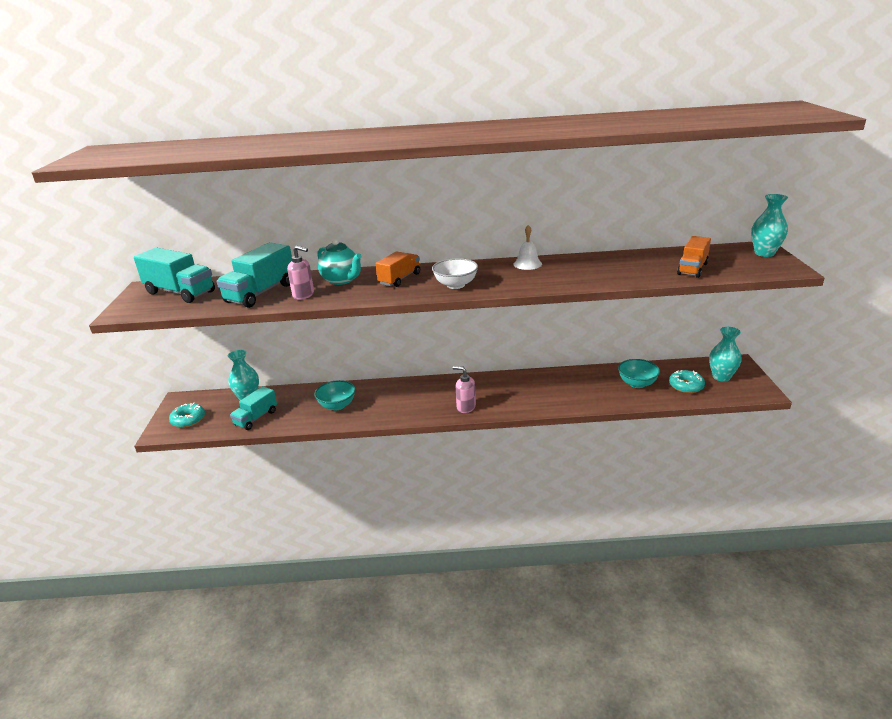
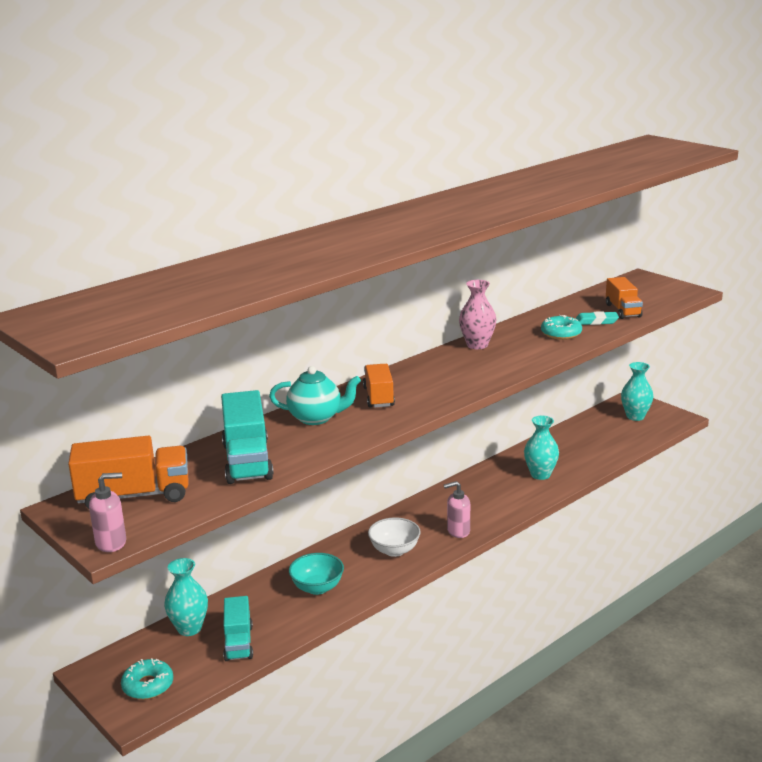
camera: 40 degrees left, 5 degrees down
turquoise truck [134,248,215,303] -> orange truck [68,436,189,509]
pink soap dispenser [287,246,314,300] -> pink soap dispenser moved to [89,473,126,552]
white bowl [432,258,478,289] -> white bowl moved to [368,518,421,557]
white bell [514,225,542,270] -> pink vase [459,280,497,349]
turquoise bowl [618,359,660,388] -> none
turquoise donut [669,370,705,393] -> turquoise donut moved to [541,315,582,340]
turquoise vase [751,194,788,257] -> turquoise vase moved to [524,416,559,480]
none -> turquoise eraser [575,311,619,325]

